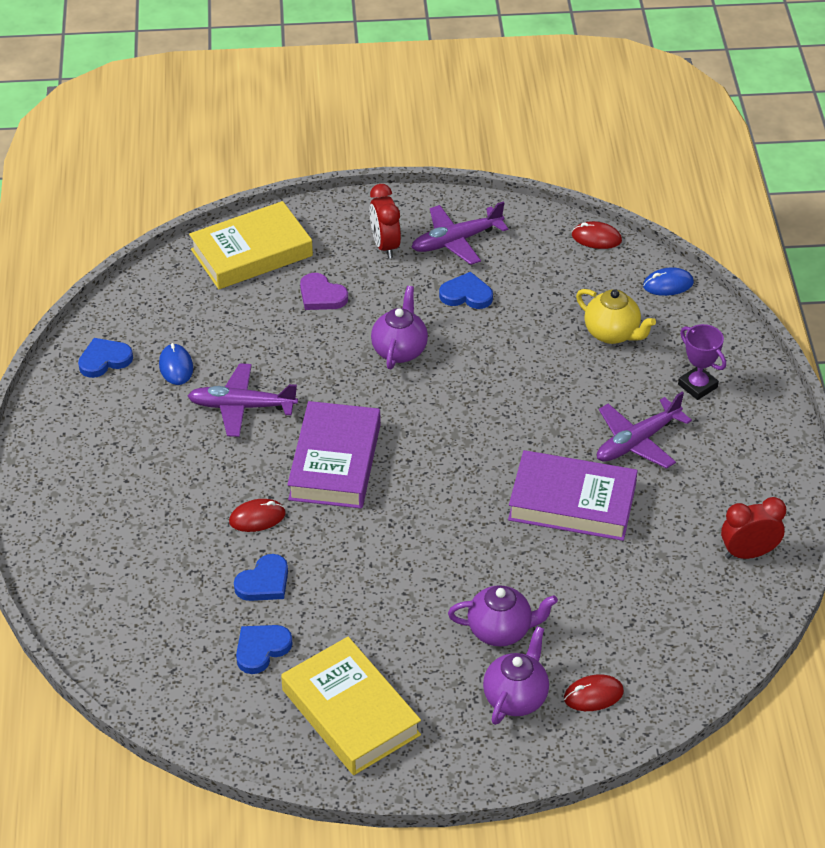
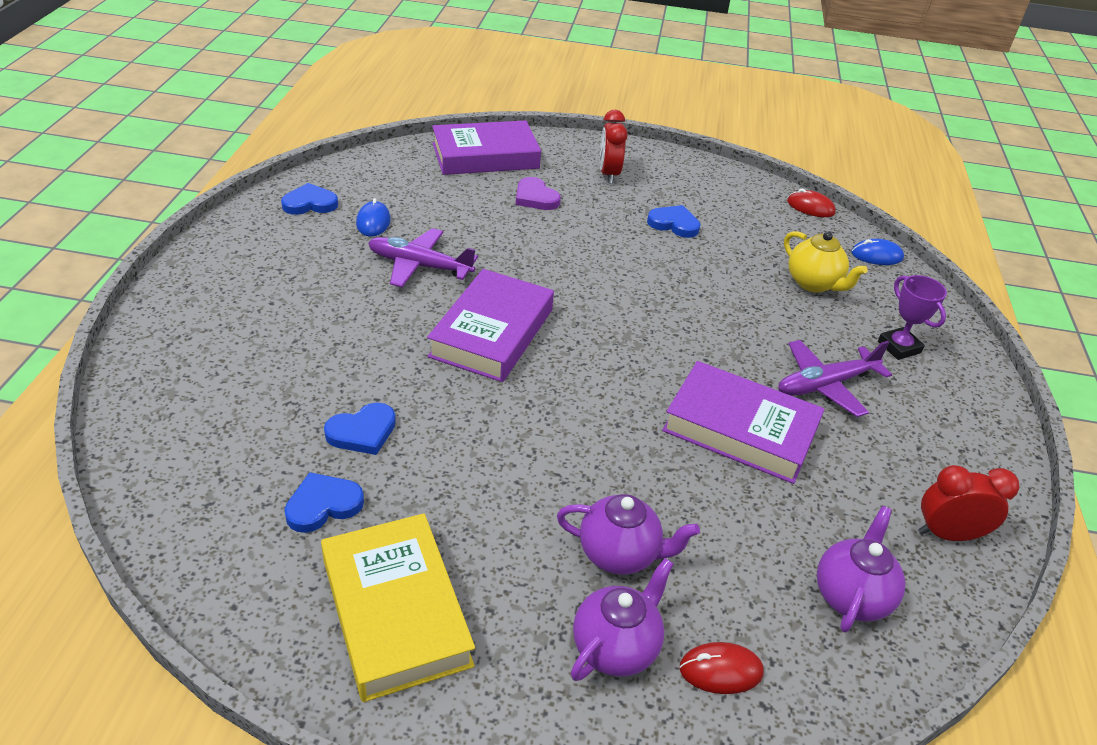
camera: 10 degrees right, 5 degrees down
yellow book [189,201,313,289] -> purple book [432,120,541,175]
red mouse [229,499,286,532] -> none
purple teapot [371,286,428,369] -> purple teapot moved to [817,506,906,632]
purple plane [411,201,508,265] -> none

